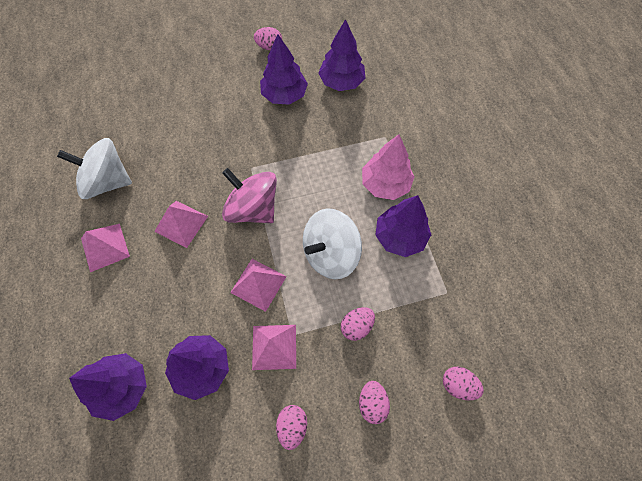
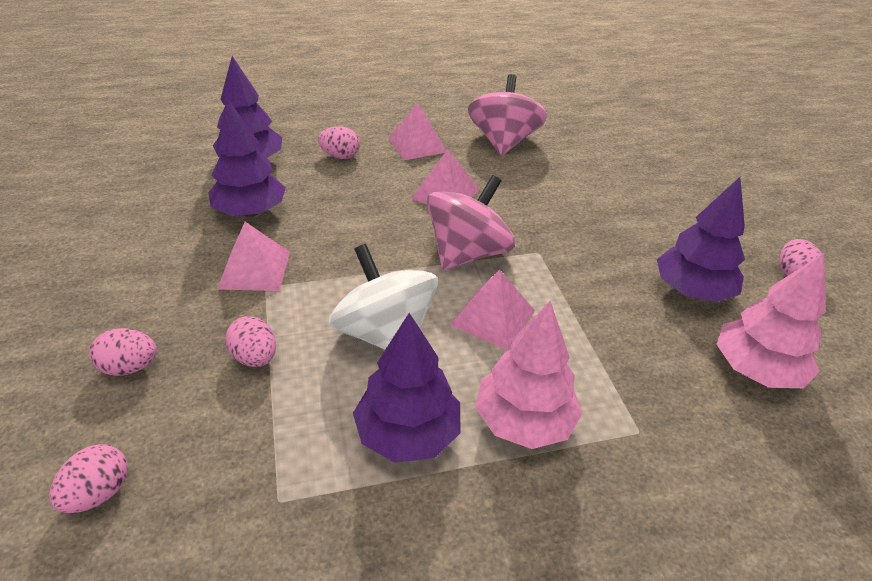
camera: 90 degrees right, 25 degrees down
white spinning top [57,138,132,199] -> pink spinning top [468,74,547,156]
pink pyramid [230,259,287,312] -> pink pyramid moved to [450,270,535,351]
pink egg [276,405,307,450] -> pink egg moved to [318,126,360,159]
purple tree [318,19,365,91] -> pink tree [717,253,825,388]

